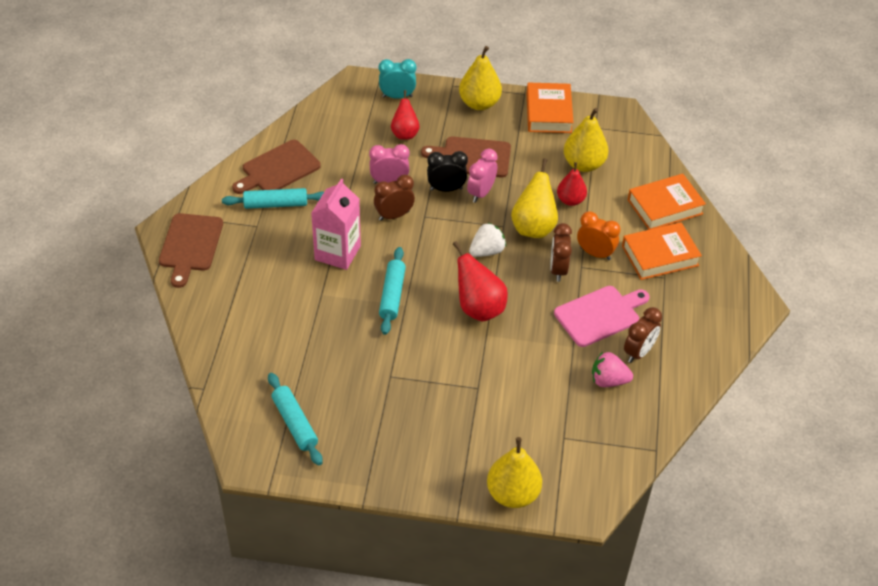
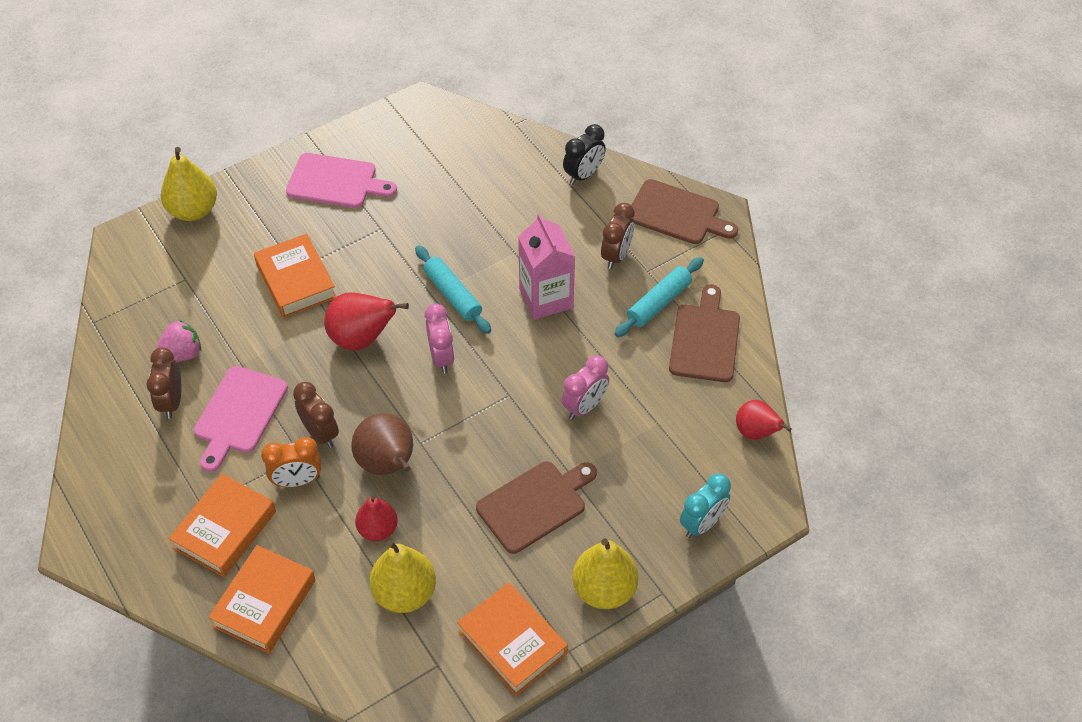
camera: 140 degrees right, 5 degrees up
brown cutting board [159,213,223,288] -> brown cutting board turned 150 degrees clockwise [631,179,738,244]
turquoise rolling pin [268,373,322,465] -> none
brown clock [374,175,415,221] -> brown clock moved to [601,203,635,269]
red pear [391,90,420,140] -> red pear moved to [736,400,792,440]
black clock [427,151,468,192] -> black clock moved to [563,124,606,185]
pink clock [467,149,498,203] -> pink clock moved to [425,304,455,374]
white strawberry [469,223,506,257] -> none
yellow pear [511,158,558,238] -> brown pear [351,413,413,475]
none -> orange book [254,234,337,318]
none -> pink cutting board [286,153,397,208]

